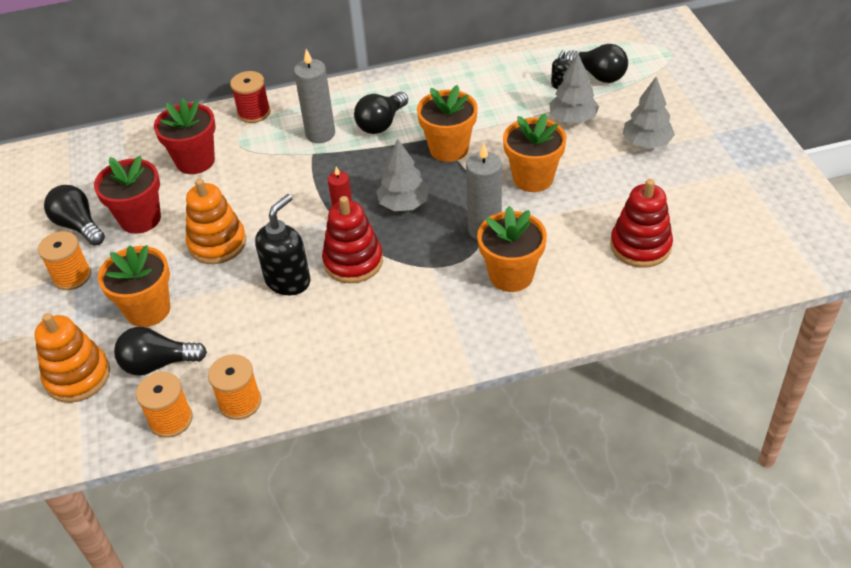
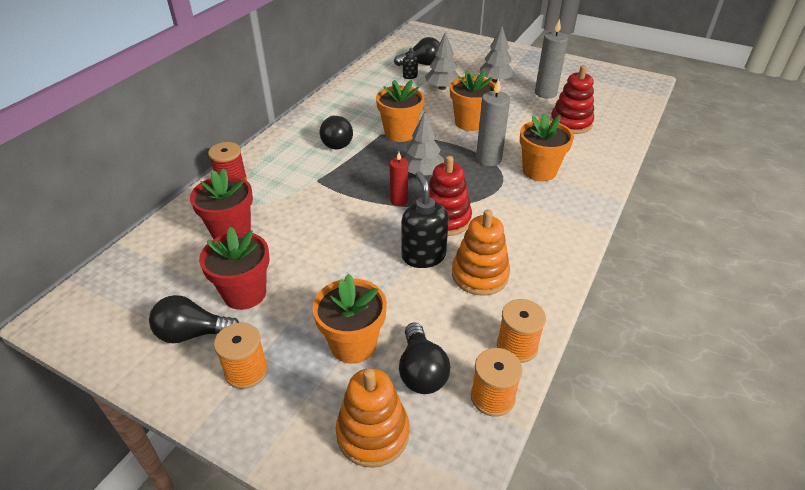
camera: 50 degrees left, 5 degrees down
black light bulb [114,327,207,376] -> black light bulb turned 45 degrees counterclockwise [399,323,450,394]
orange stacking toy [186,178,246,264] -> orange stacking toy moved to [452,209,510,296]
grey candle [294,49,335,143] -> grey candle moved to [535,19,568,98]

